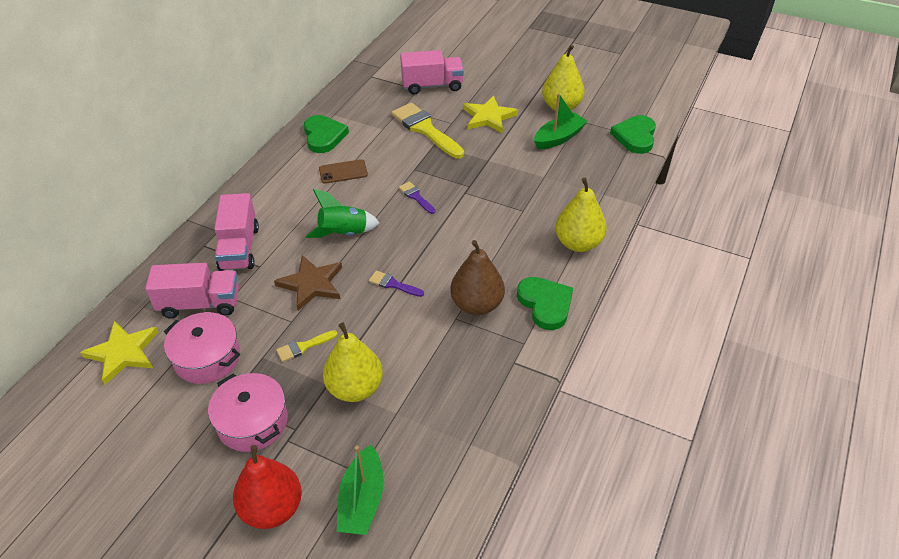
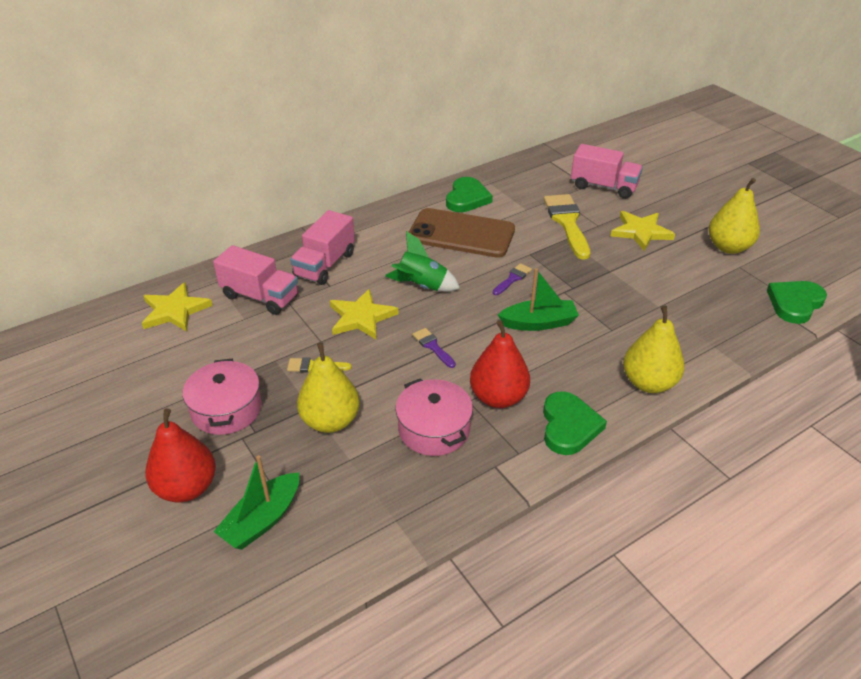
camera: 30 degrees right, 5 degrees down
pink pot [164,312,240,384] -> pink pot moved to [396,378,473,456]
brown star [274,255,342,311] -> yellow star [330,289,399,339]
brown phone [319,159,368,184] -> brown phone [409,208,515,258], size x2.08
purple brush [399,181,435,214] -> purple brush turned 45 degrees clockwise [493,263,532,295]
brown pear [450,240,505,315] -> red pear [470,320,530,408]
green boat [534,93,588,149] -> green boat moved to [498,268,579,331]

